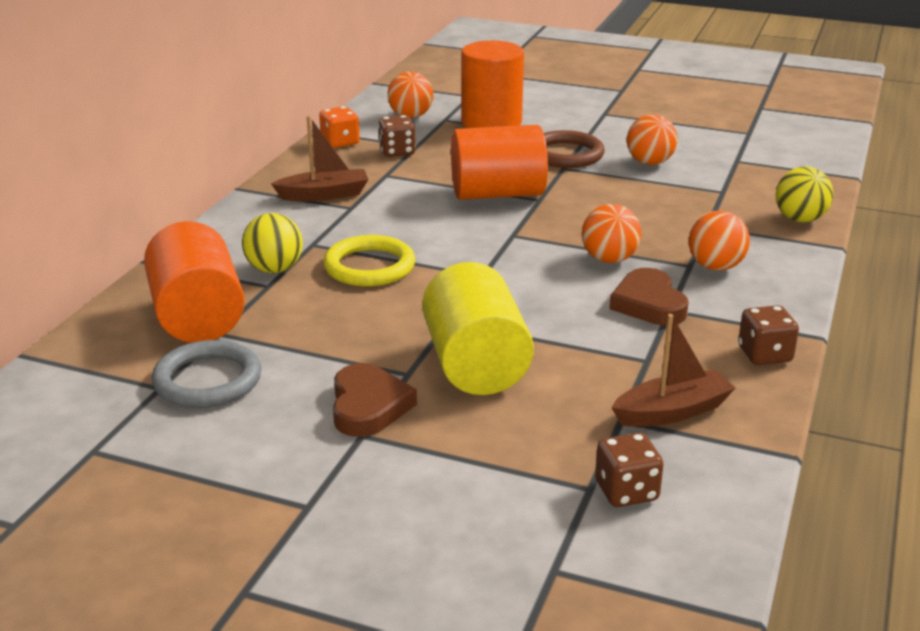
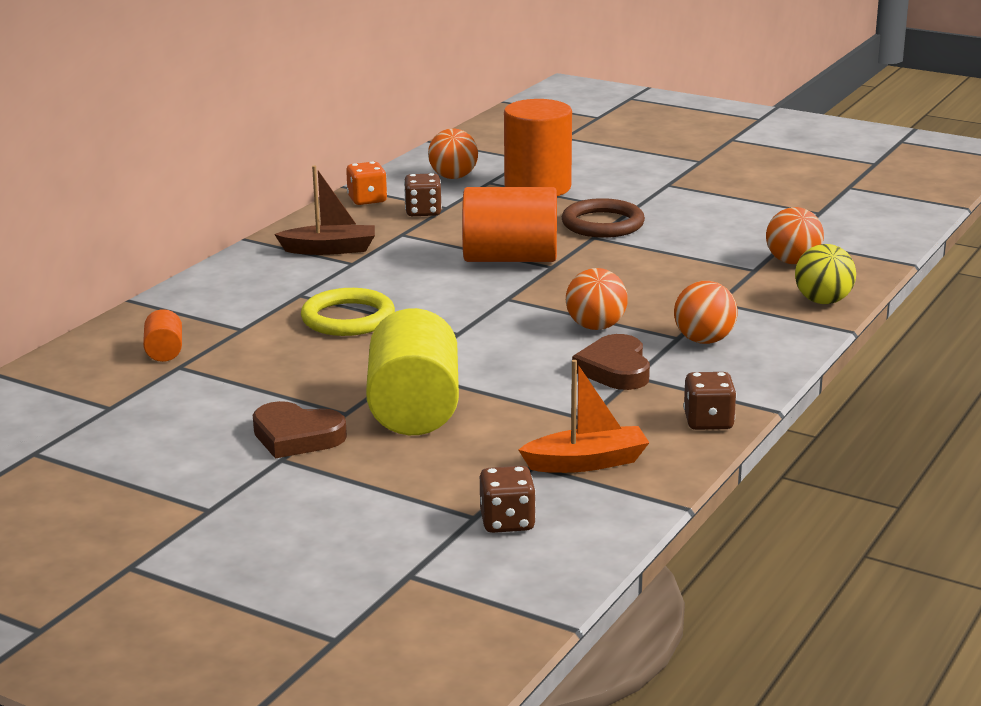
camera: 10 degrees right, 5 degrees down
orange cylinder [144,221,245,343] -> orange cylinder [143,309,182,362], size x0.45
grey ring [152,340,261,408] -> none
yellow ball [242,213,303,273] -> none
brown heart [333,363,417,437] -> brown heart turned 105 degrees clockwise [253,401,347,459]
brown boat [611,314,735,427] -> orange boat [518,360,649,473]
orange ball [627,114,678,165] -> orange ball moved to [766,207,824,264]

